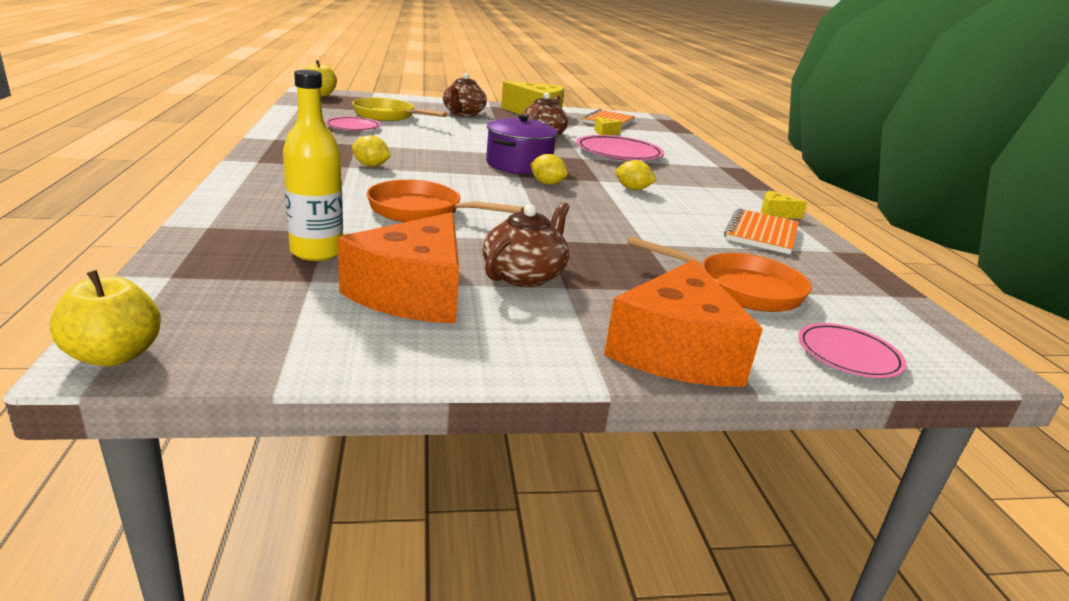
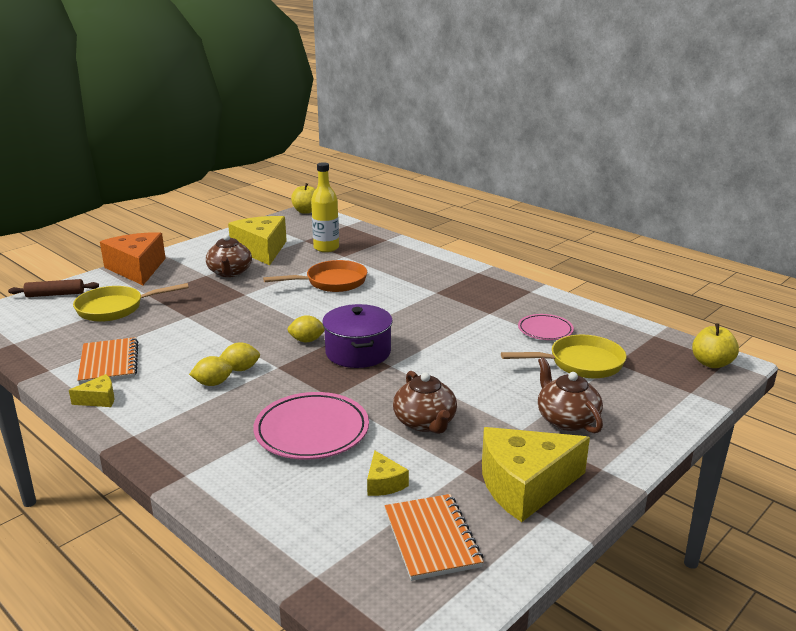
camera: 145 degrees right, 0 degrees up
orange cheese [338,212,459,323] -> yellow cheese [228,216,287,265]
yellow lemon [352,135,391,167] -> yellow lemon moved to [189,356,233,386]
orange pan [627,236,812,312] -> yellow pan [73,283,189,322]
pink plate [798,323,906,378] -> brown rolling pin [8,279,99,297]

